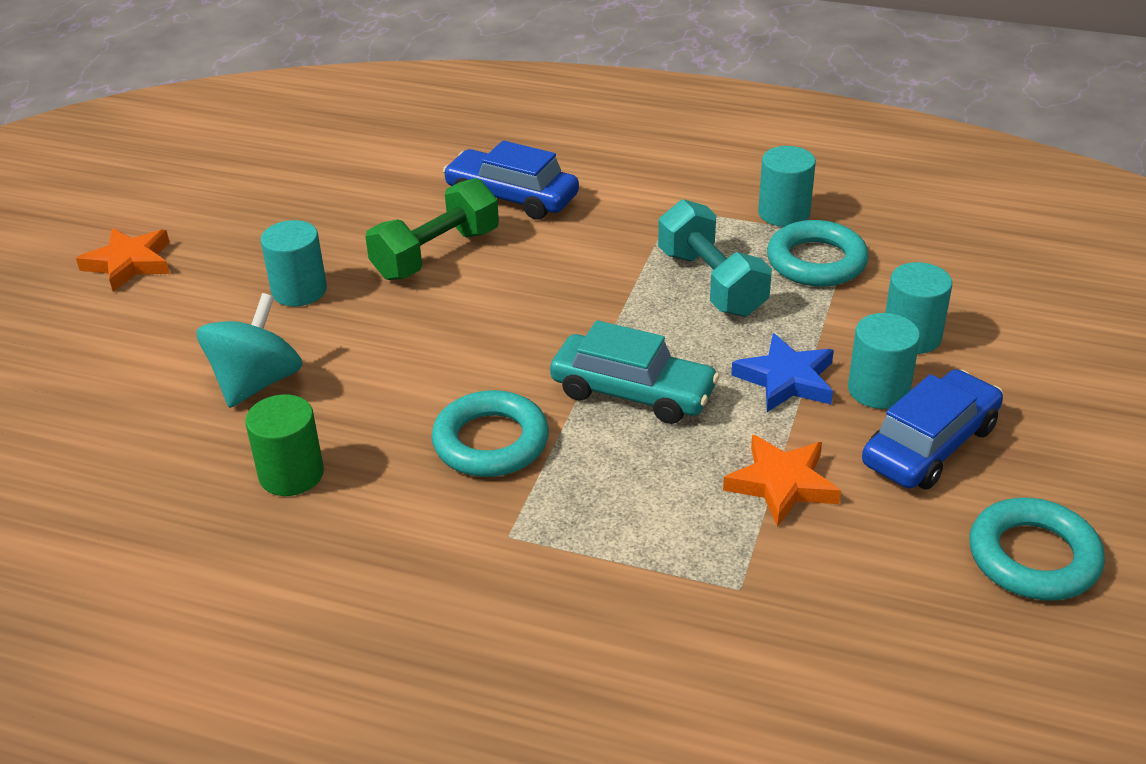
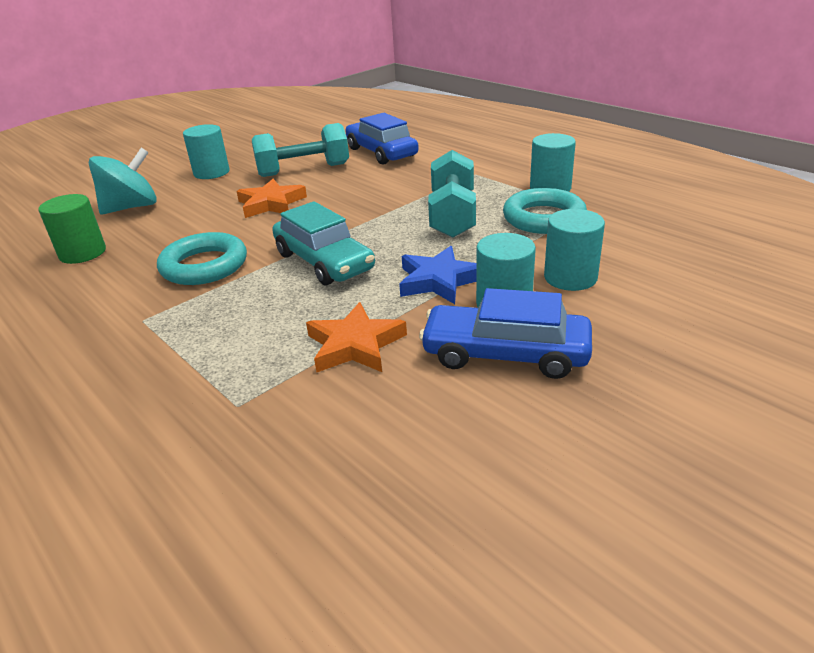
camera: 30 degrees right, 5 degrees down
orange star [76,228,170,292] -> orange star moved to [237,179,307,218]
green dumbbell [365,178,499,280] -> turquoise dumbbell [252,123,349,177]
blue car [862,369,1003,489] -> blue car turned 150 degrees counterclockwise [419,288,592,379]
turquoise ring [969,498,1105,601] -> none

